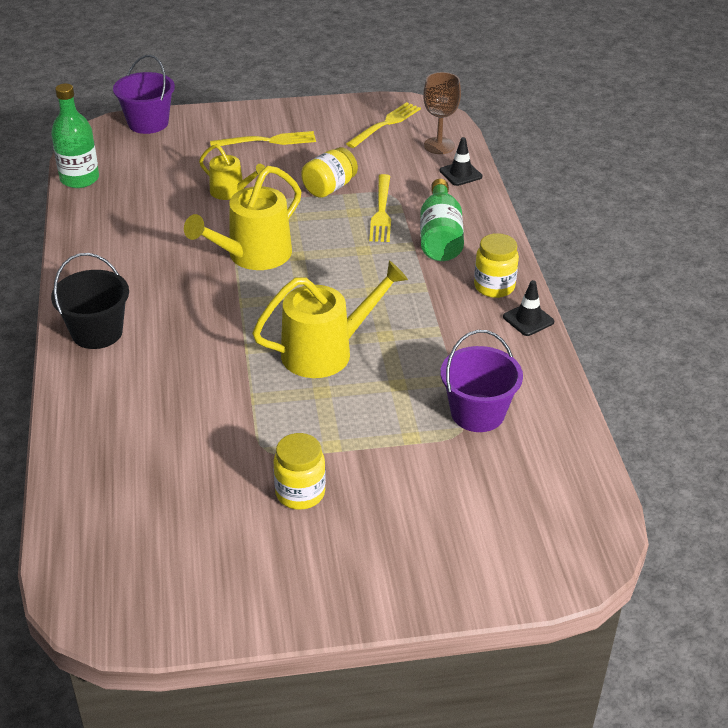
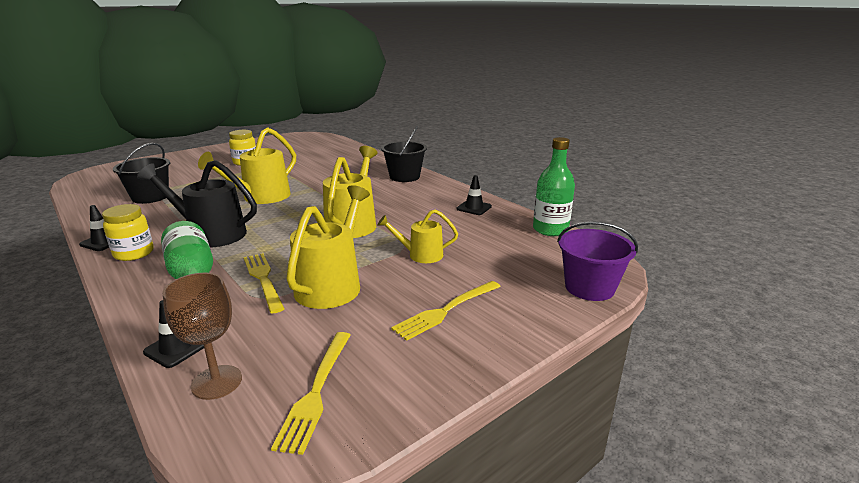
camera: 150 degrees right, 15 degrees down
yellow jar [301,147,358,198] -> yellow watering can [286,185,370,309]
purple bucket [440,330,523,432] -> black bucket [113,143,170,204]
none -> black watering can [137,160,257,247]
none -> black traffic cone [457,175,492,215]

